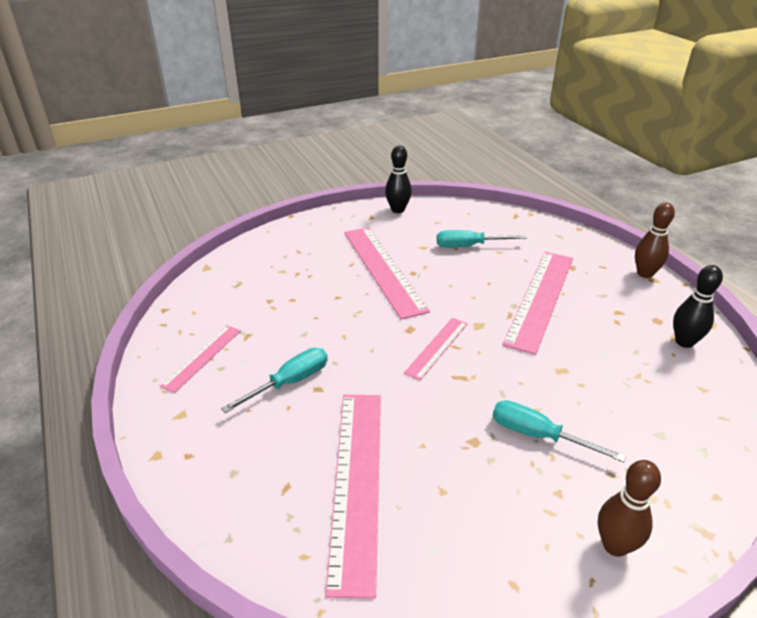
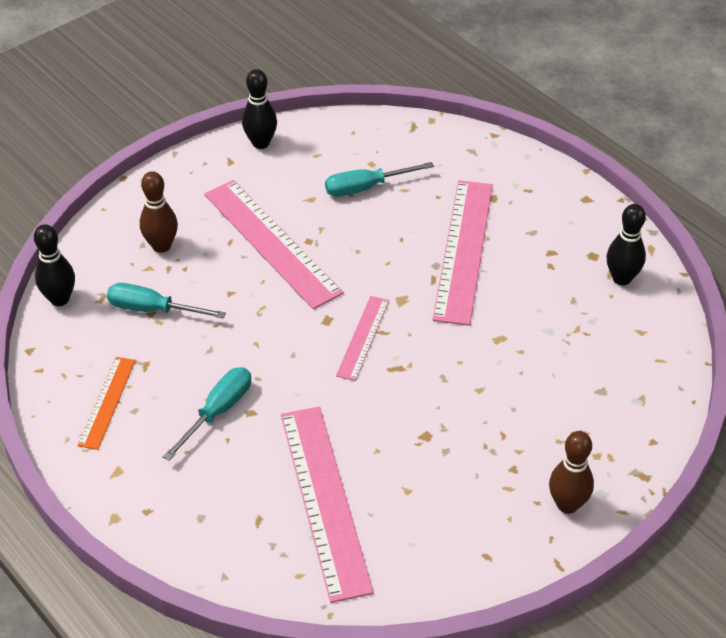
camera: 15 degrees left, 10 degrees up
pink ruler [160,325,241,393] -> orange ruler [77,357,135,450]
turquoise screwdriver [493,400,626,462] -> turquoise screwdriver moved to [107,283,226,319]
brown bowling pin [635,202,675,278] -> brown bowling pin moved to [140,171,178,253]
none -> black bowling pin [34,224,75,306]

